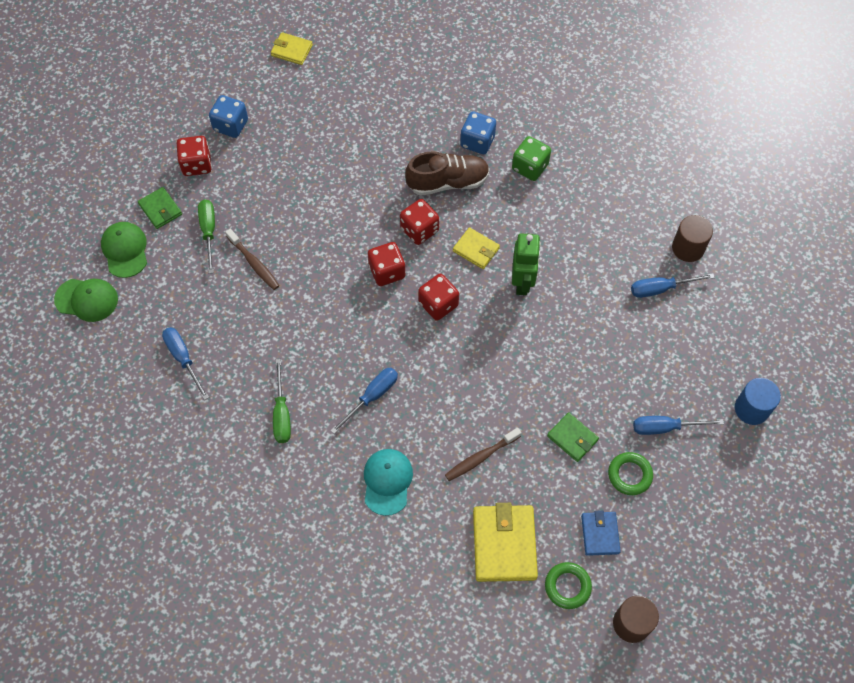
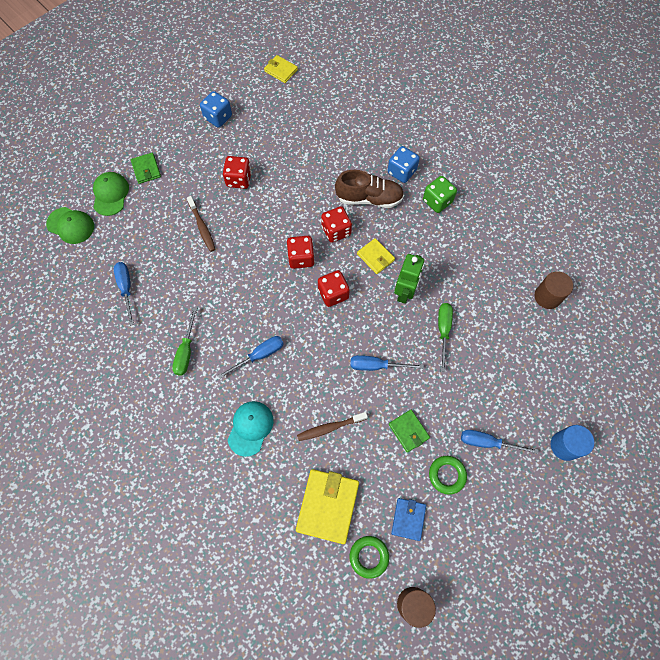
camera: 15 degrees right, 5 degrees up
red dice [177,136,212,176] -> red dice moved to [223,156,252,189]
green screwdriver [198,199,215,274] -> green screwdriver moved to [438,303,453,372]
blue screwdriver [631,273,715,298] -> blue screwdriver moved to [350,355,423,371]

